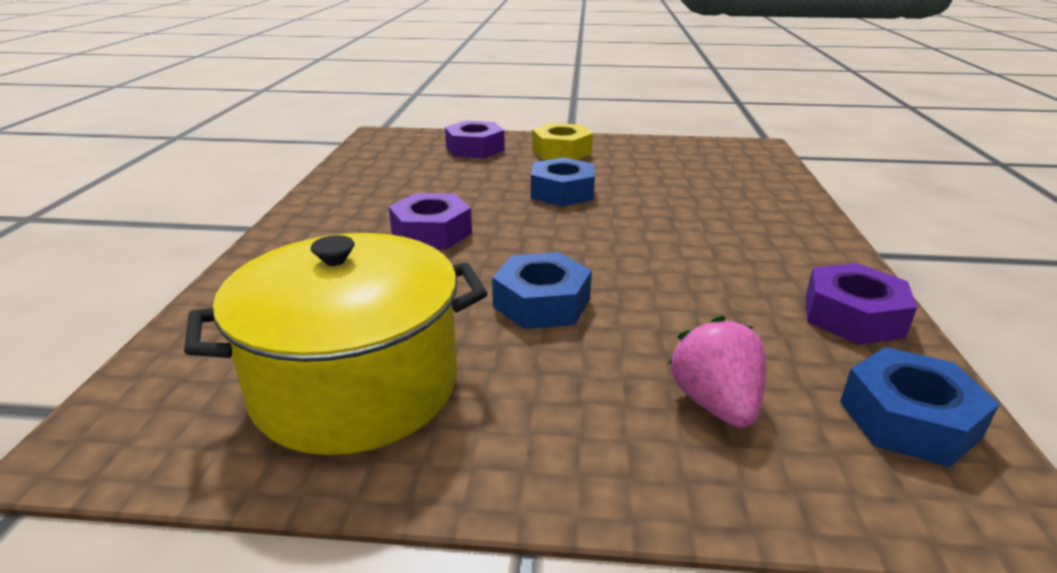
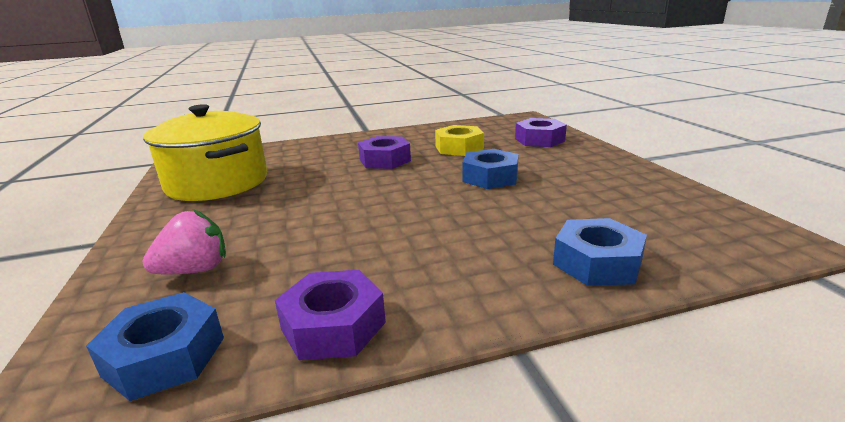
camera: 70 degrees right, 5 degrees down
blue nut [492,252,592,329] -> blue nut moved to [553,218,647,286]
yellow nut [532,123,593,160] -> yellow nut moved to [435,125,484,156]

